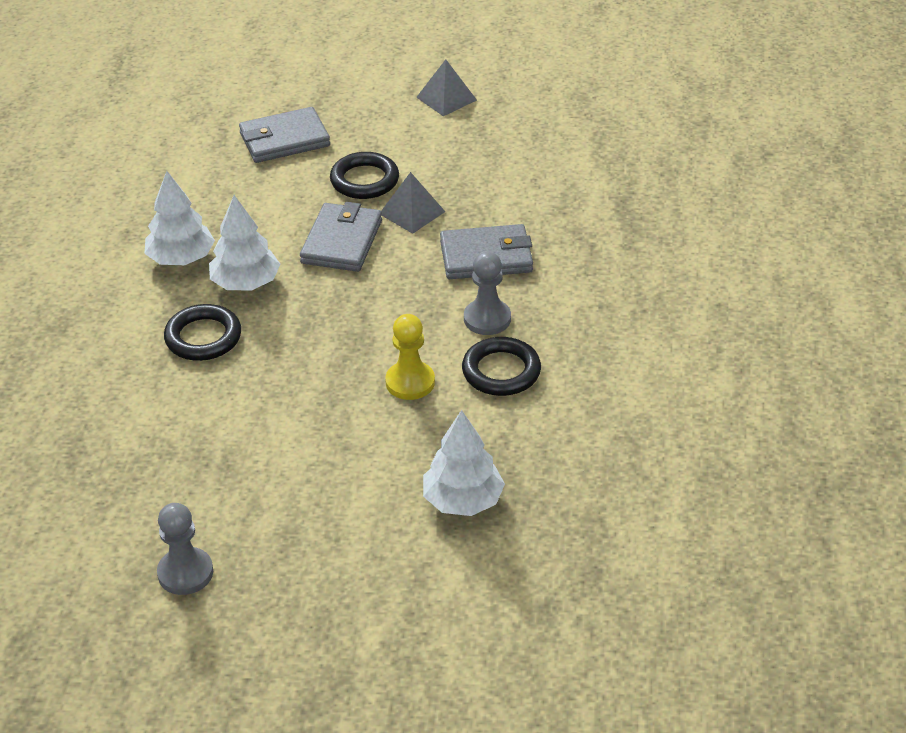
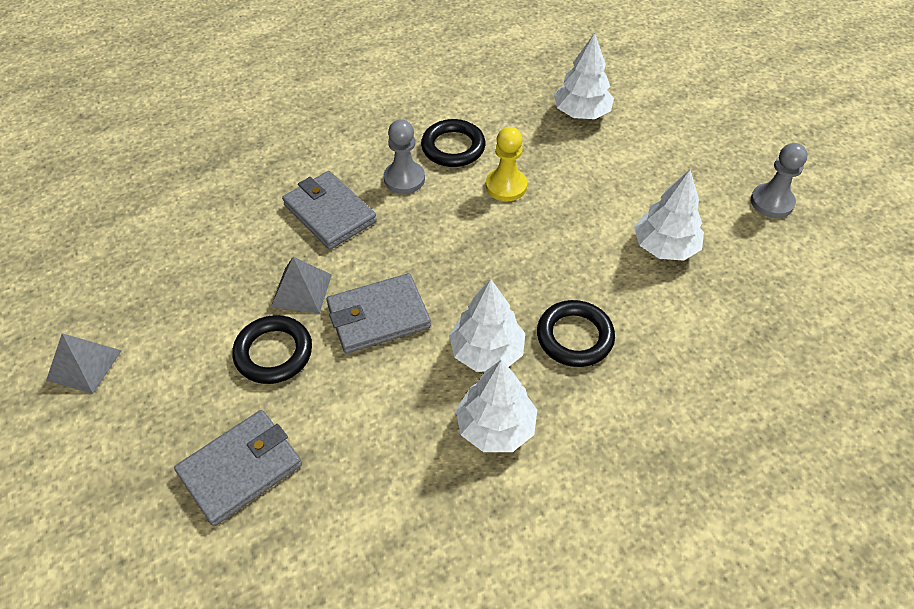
camera: 125 degrees left, 10 degrees up
grey wallet [239,107,330,163] -> grey wallet turned 75 degrees counterclockwise [174,410,302,526]
none -> white tree [634,170,704,261]

